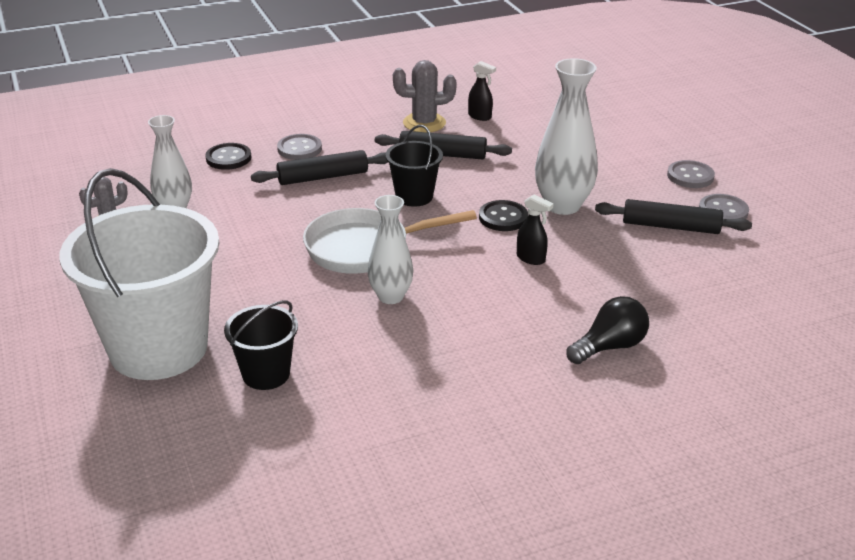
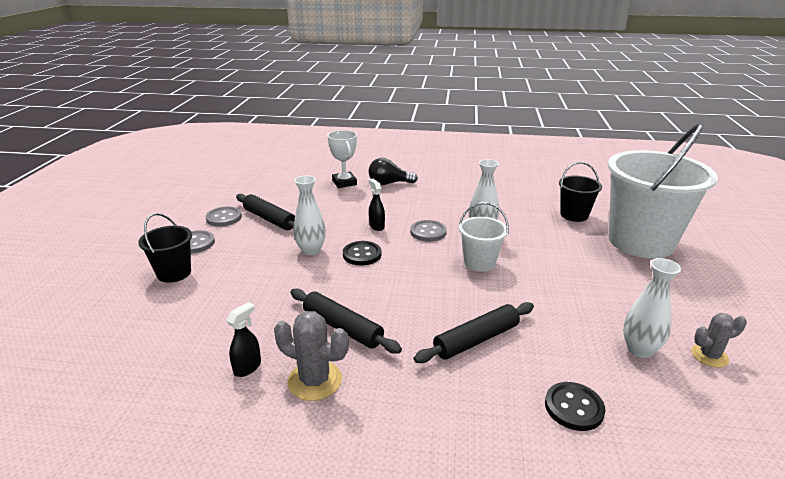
camera: 150 degrees left, 5 degrees down
black rolling pin [251,150,388,185] -> black rolling pin turned 45 degrees counterclockwise [414,302,534,363]
grey button [277,134,322,160] -> grey button moved to [410,220,447,242]
white pan [303,208,477,274] -> white bucket [459,202,509,272]
black bucket [386,125,443,207] -> black bucket moved to [138,213,192,283]
black spray bottle [468,61,496,121] -> black spray bottle turned 60 degrees clockwise [226,302,261,377]
white vase [535,58,598,215] -> white vase [293,176,326,255], size x0.65
none -> white trophy [328,130,357,188]

